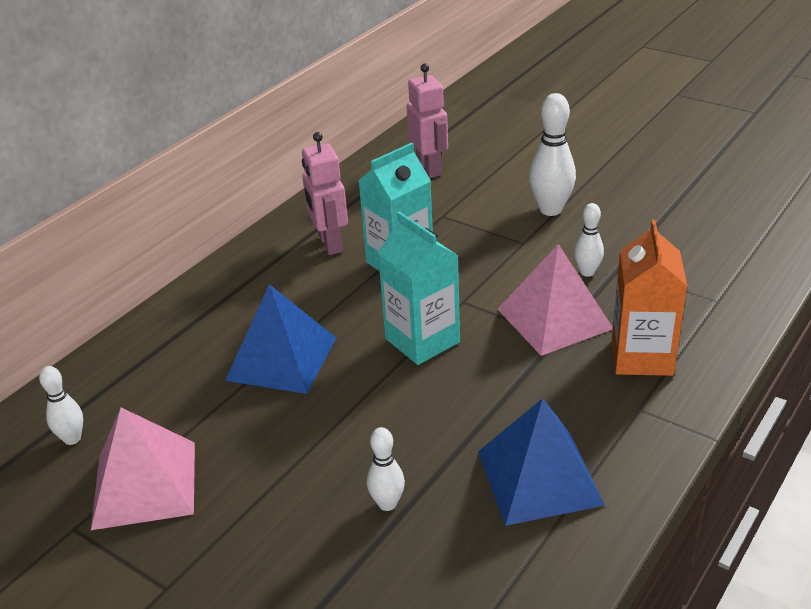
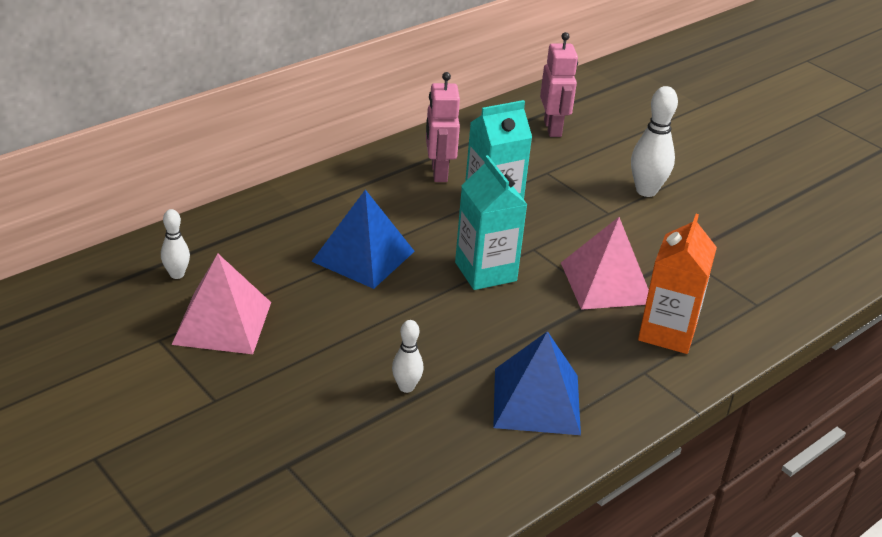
camera: 10 degrees right, 0 degrees up
white bowling pin [574,203,604,277] -> none

